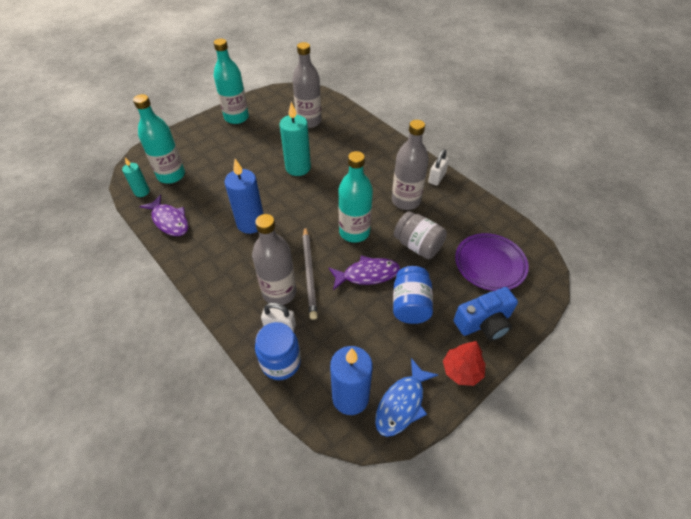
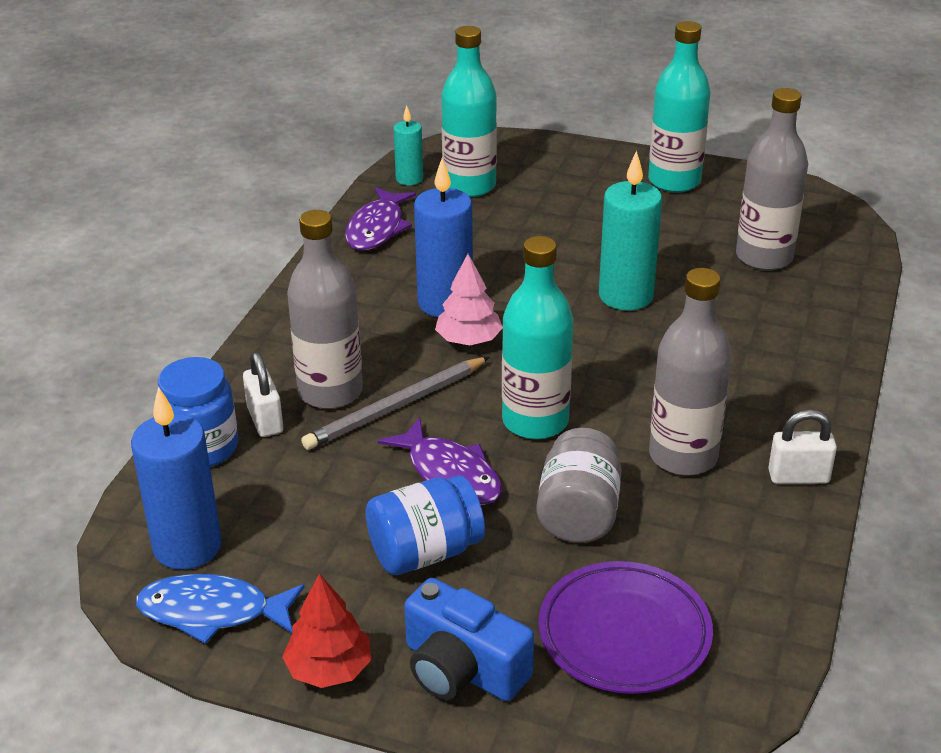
camera: 60 degrees right, 15 degrees down
none -> pink tree [435,254,503,345]

